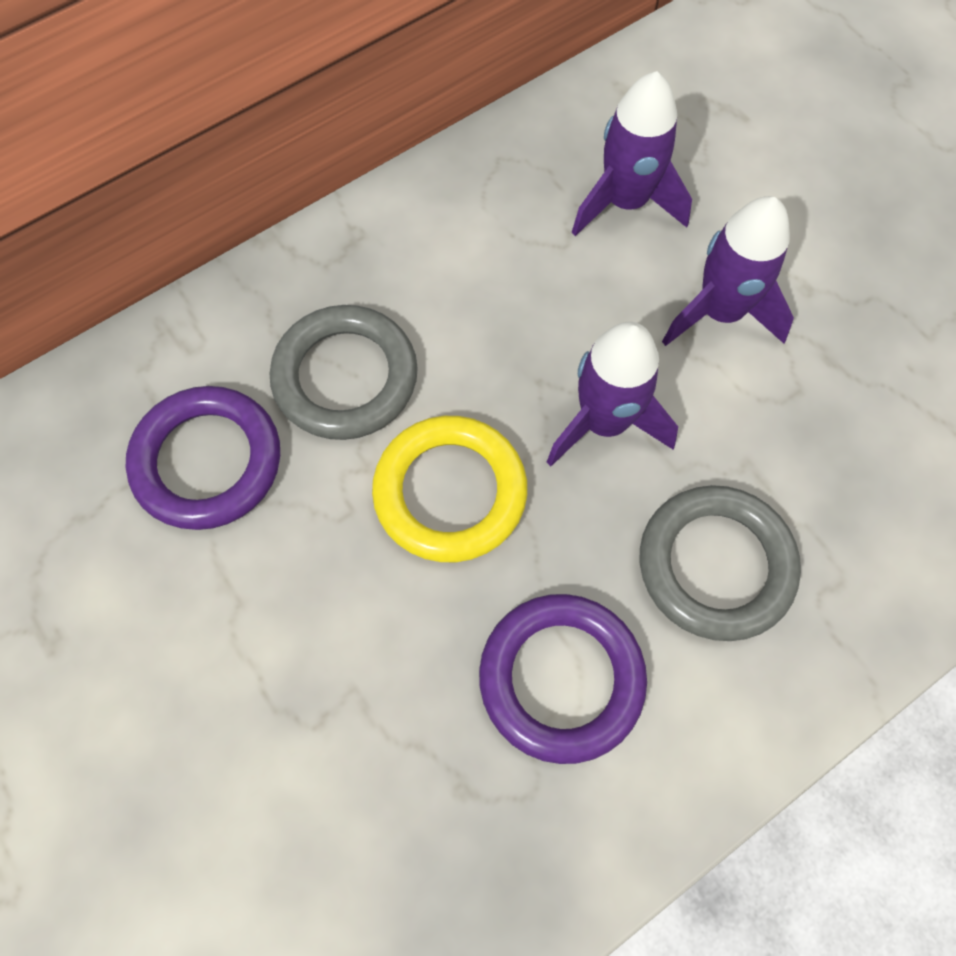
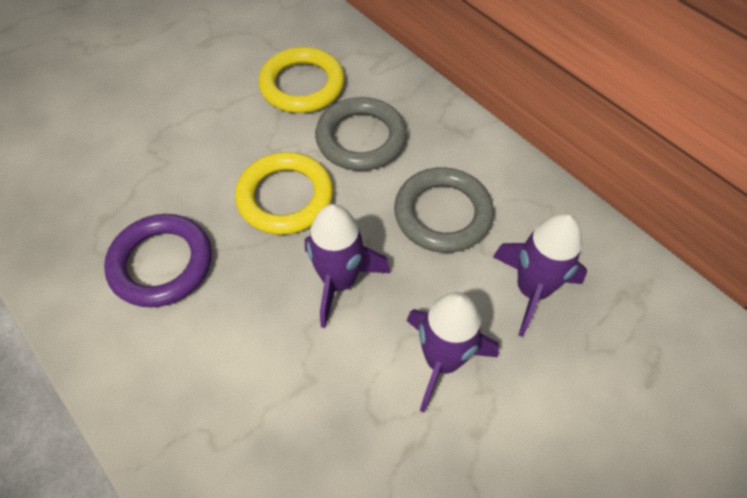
camera: 85 degrees right, 10 degrees down
purple ring [126,386,280,530] -> yellow ring [258,47,345,113]
grey ring [640,485,801,641] -> grey ring moved to [394,167,494,253]

